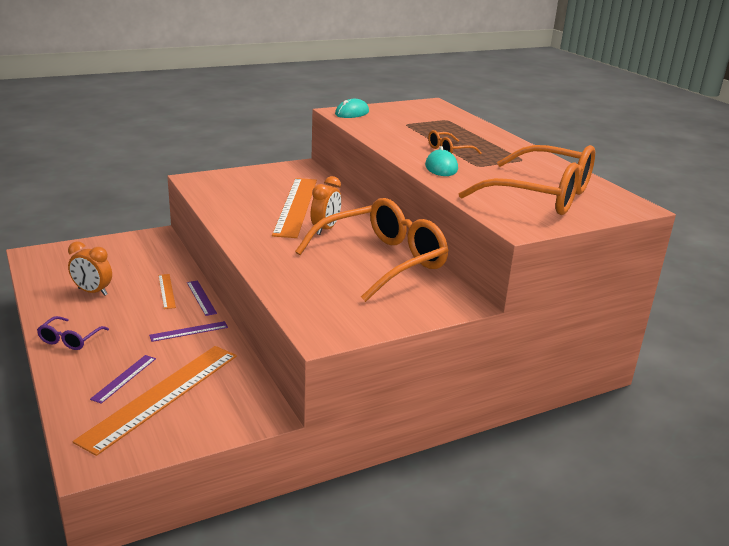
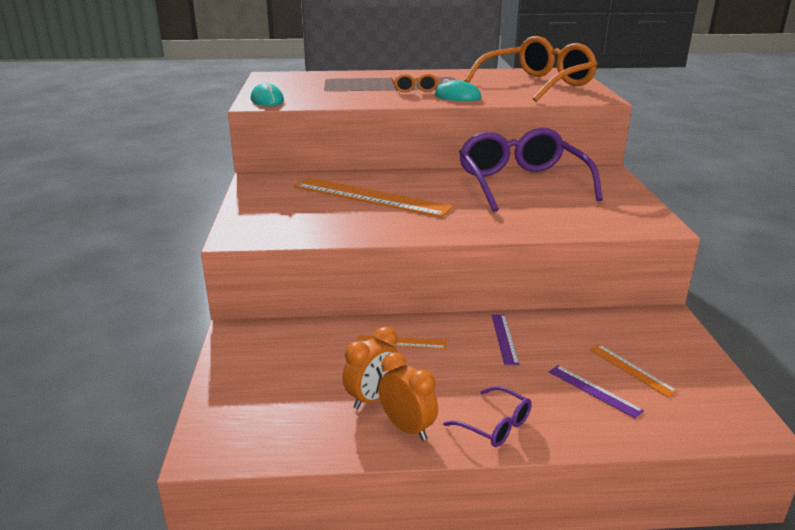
camera: 65 degrees left, 0 degrees up
orange ruler [73,346,237,456] -> orange ruler [590,344,678,397], size x0.45
purple ruler [187,280,217,316] -> none
orange glasses [295,198,449,302] -> purple glasses [459,128,603,212]
orange clock [311,176,341,235] -> orange clock moved to [378,352,438,441]

